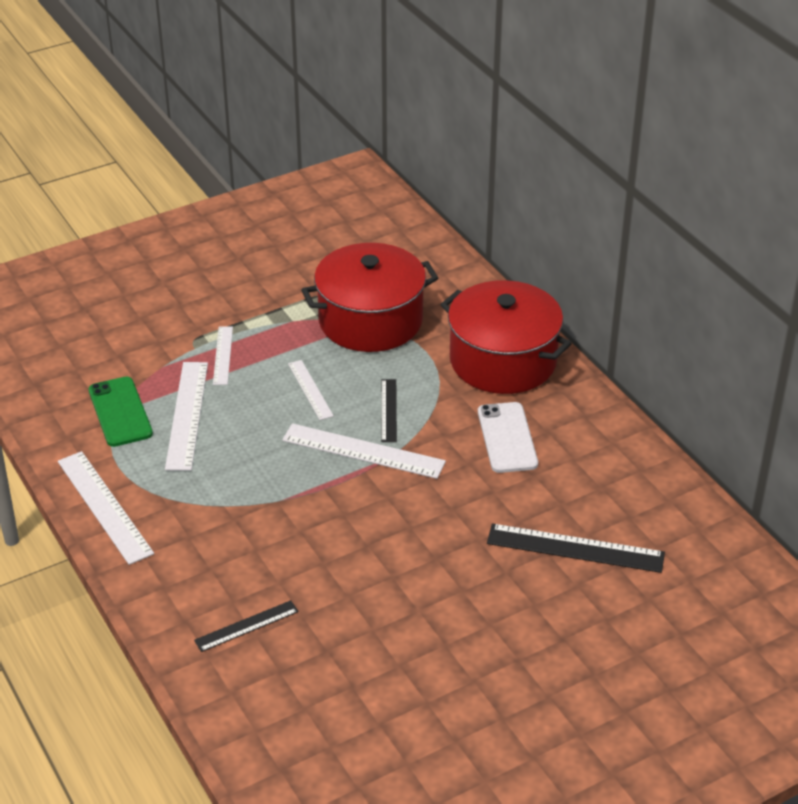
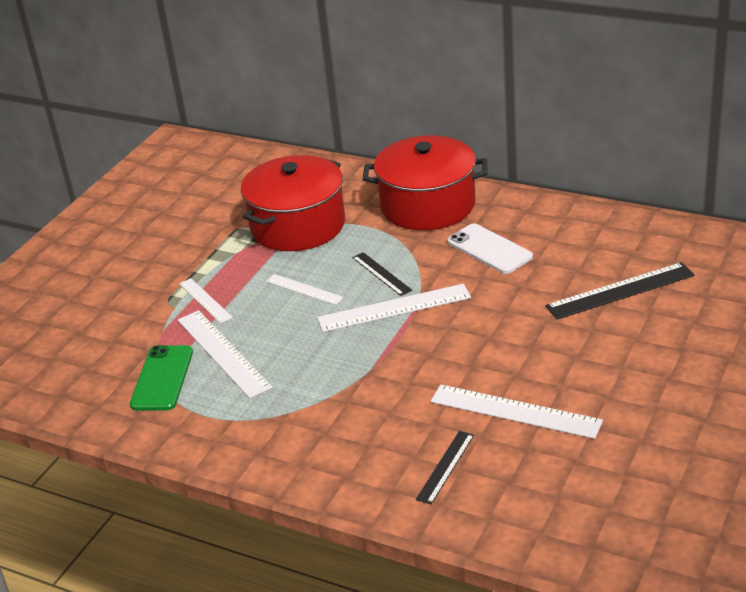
camera: 30 degrees left, 5 degrees down
white ruler [58,451,154,565] -> white ruler moved to [431,384,603,439]
green phone [89,376,153,447] -> green phone turned 60 degrees clockwise [130,345,193,410]

